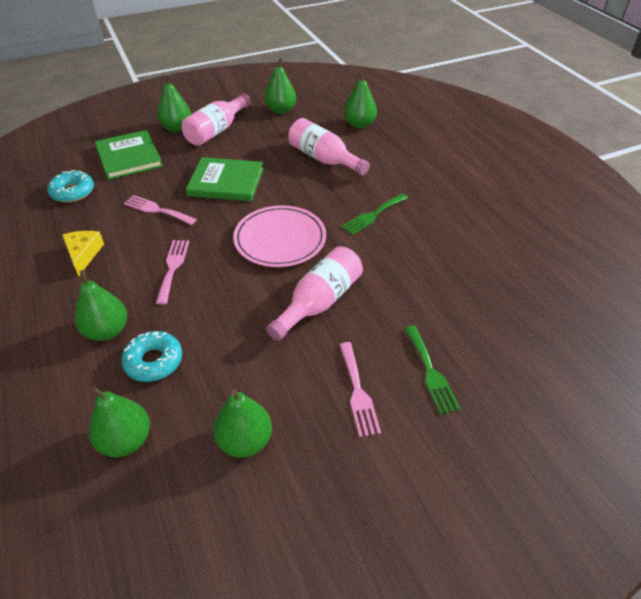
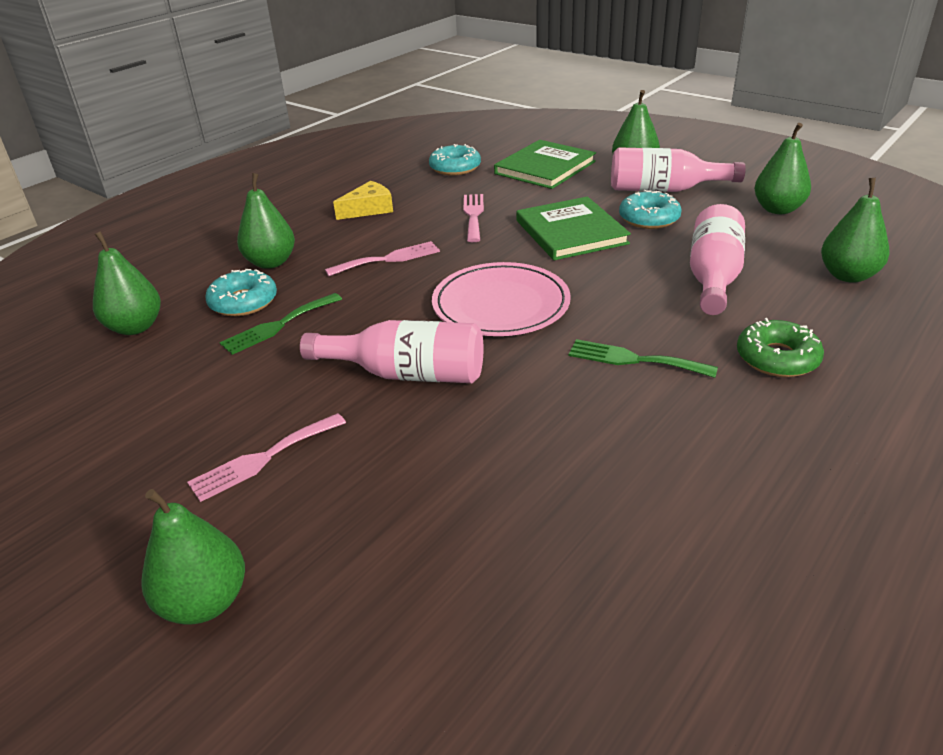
camera: 65 degrees right, 10 degrees down
green pear [213,389,272,458] -> green pear moved to [142,489,245,625]
green fork [404,325,461,415] -> green fork moved to [220,293,342,355]
none -> turquoise donut [619,190,682,229]
none -> green donut [737,318,824,377]

